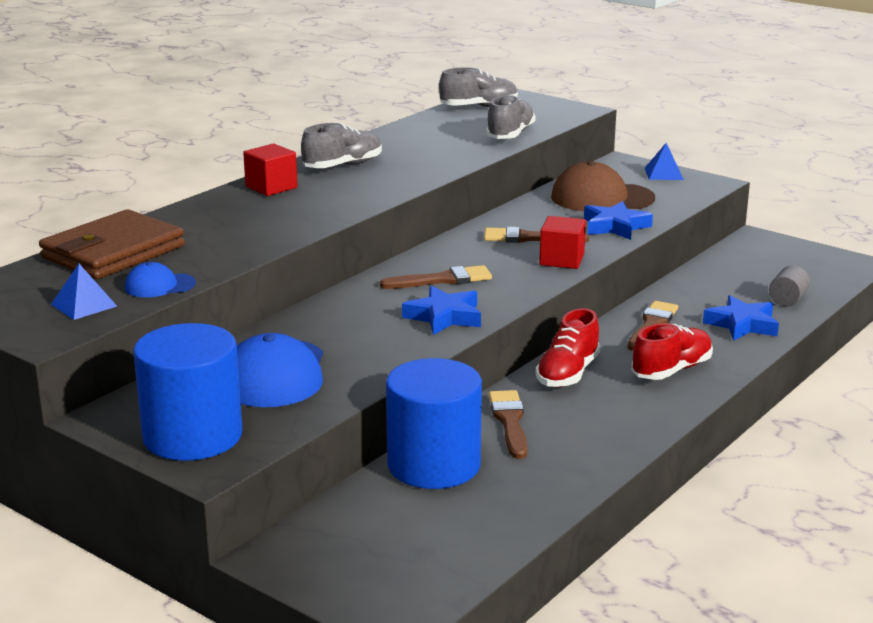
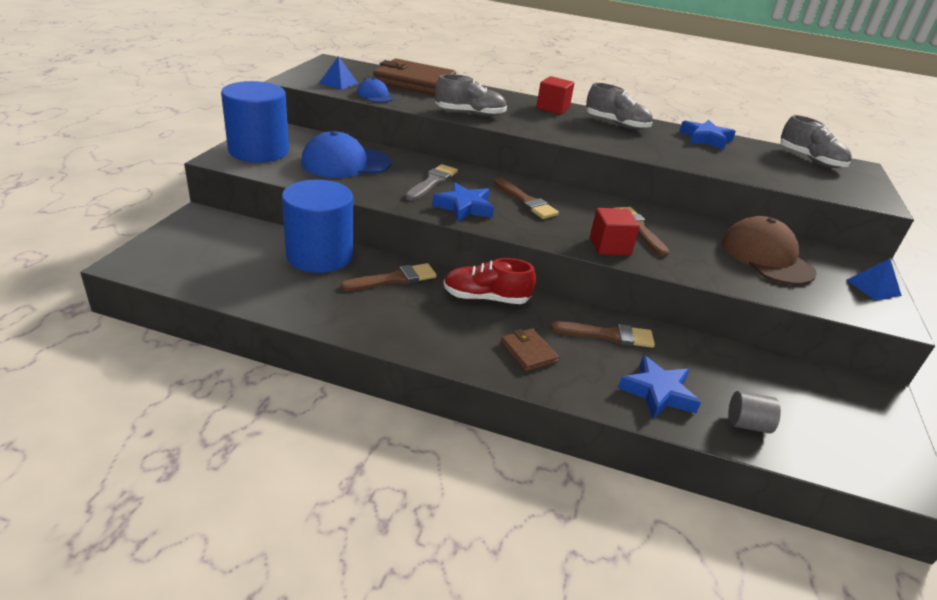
camera: 65 degrees right, 10 degrees up
grey shoe [486,95,536,139] -> grey shoe moved to [435,74,507,116]
blue star [584,201,653,240] -> blue star moved to [679,120,736,150]
red shoe [631,323,713,380] -> brown wallet [501,328,559,372]
none -> grey brush [405,164,458,201]

